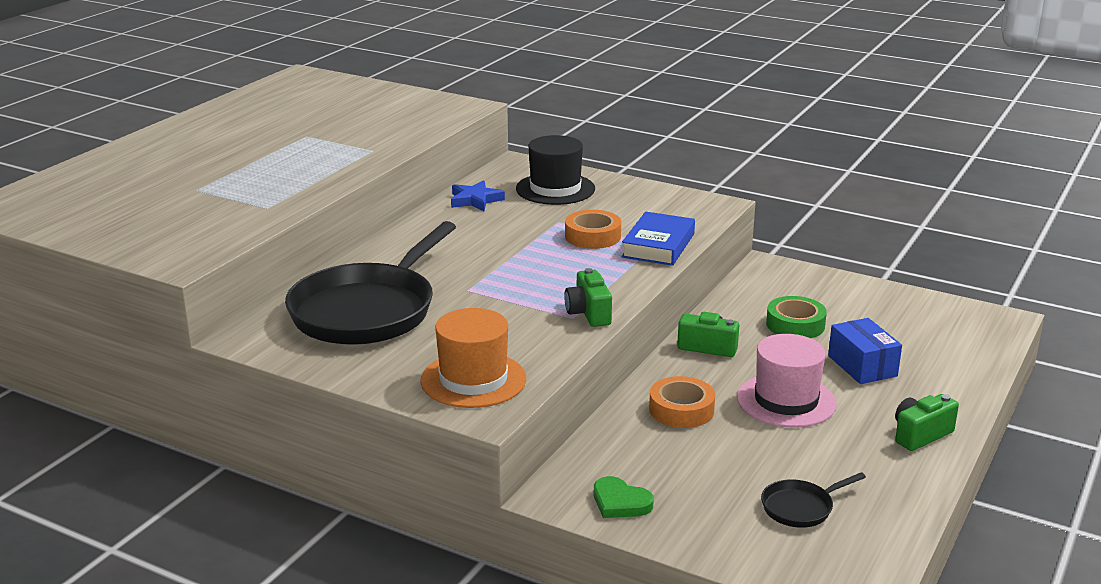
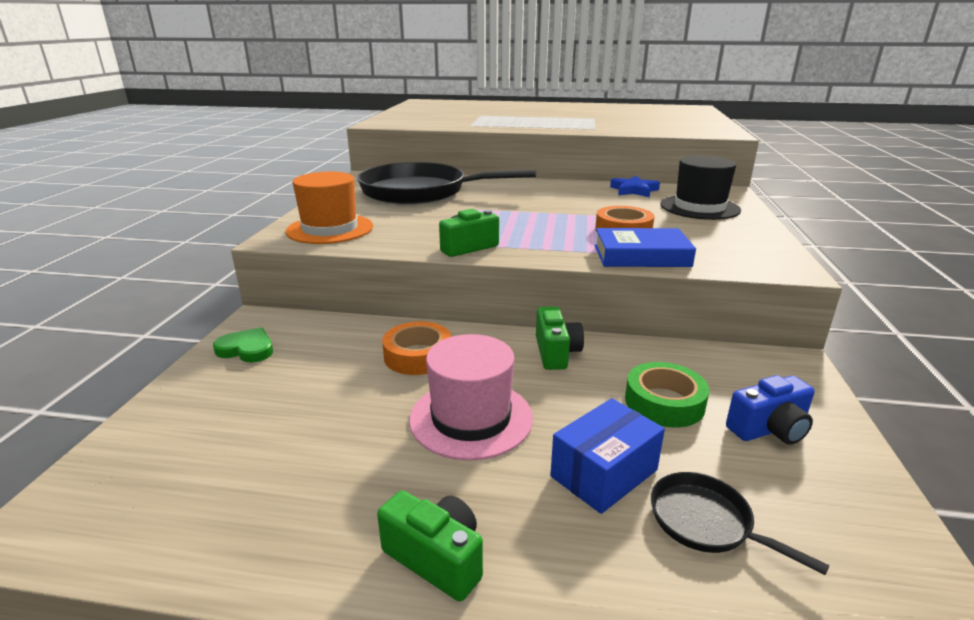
camera: 70 degrees right, 0 degrees up
green heart [594,476,654,518] -> green heart turned 90 degrees clockwise [213,328,273,362]
black pan [761,472,866,528] -> black pan moved to [651,472,829,575]
none -> blue camera [726,375,815,445]

